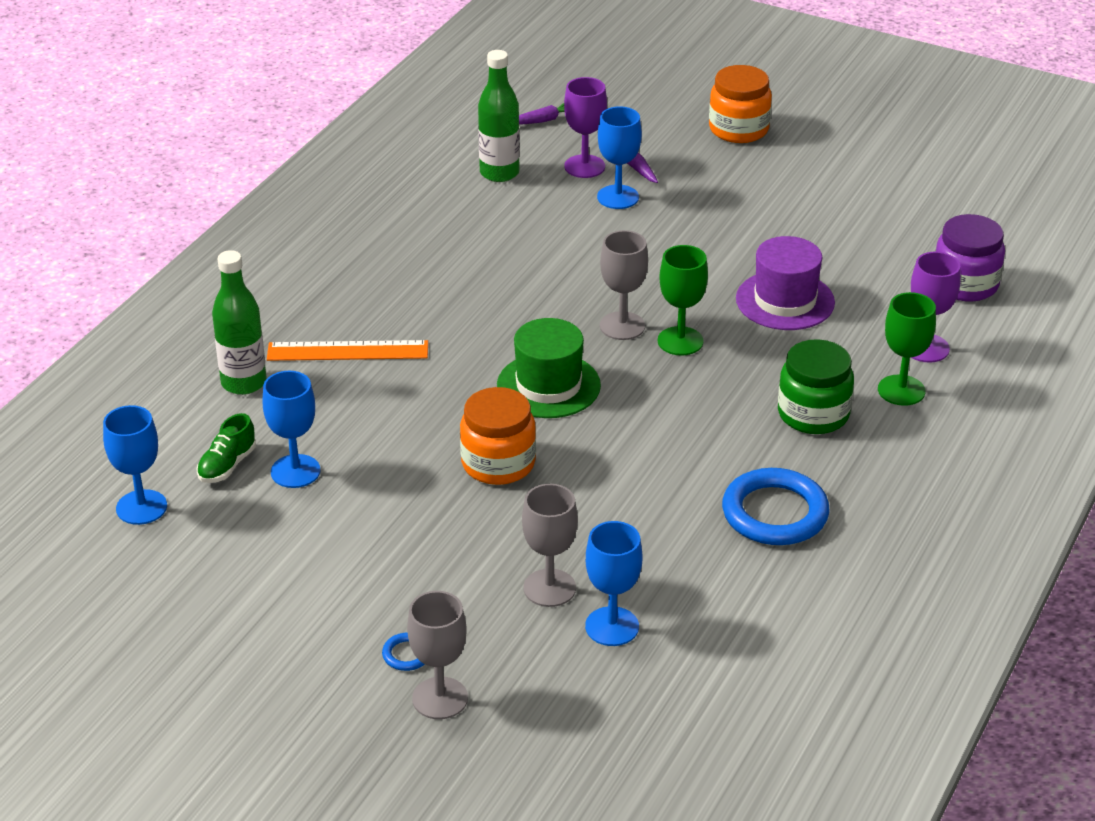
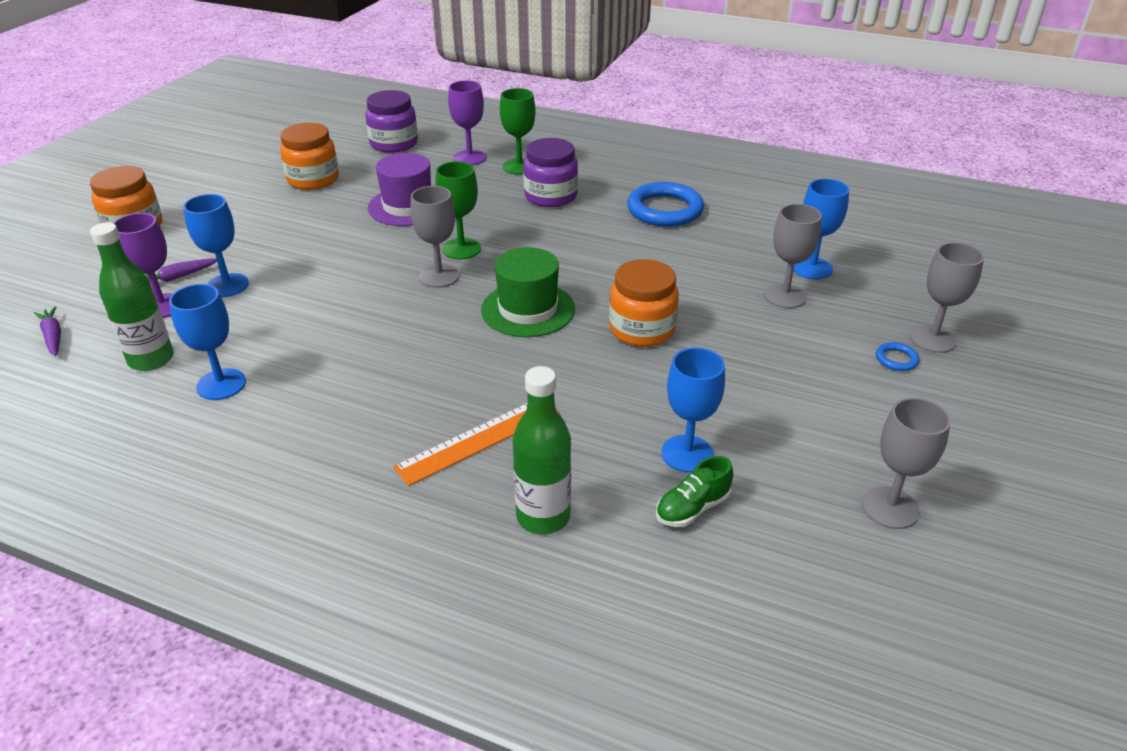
camera: 95 degrees left, 0 degrees up
blue goblet [103,405,167,525] -> blue goblet moved to [169,284,246,400]
green shoe [196,413,256,483] -> green shoe turned 120 degrees clockwise [656,456,733,527]
orange ruler [267,340,428,361] -> orange ruler turned 60 degrees clockwise [393,403,559,486]
green jar [778,339,854,434] -> purple jar [523,138,578,207]
none -> orange jar [280,123,339,190]
none -> grey goblet [862,398,951,529]

